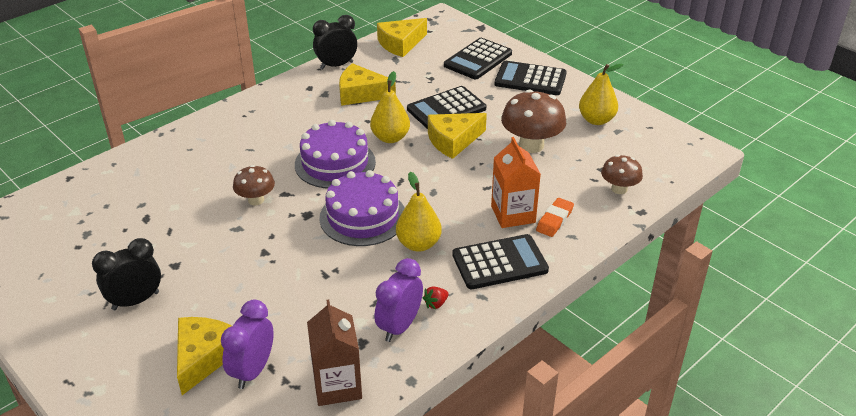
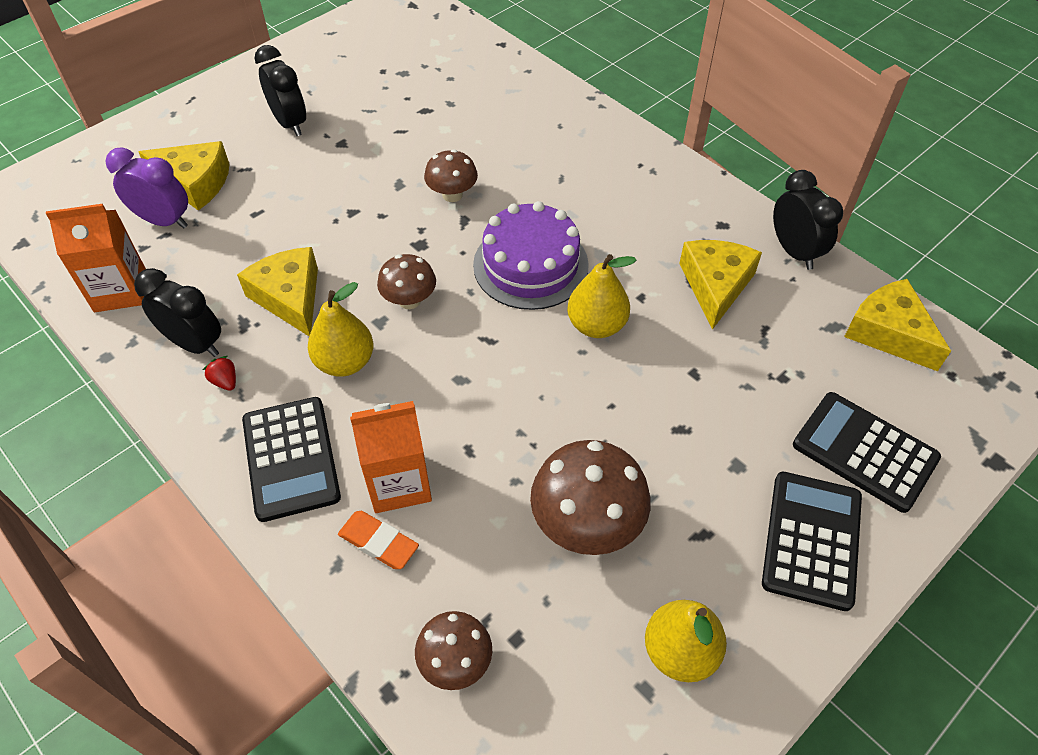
camera: 90 degrees right, 15 degrees up
brown carton [307,299,362,406] -> orange carton [46,204,146,312]
purple cake [319,170,405,246] -> brown mushroom [377,254,436,309]
purple clock [374,258,423,342] -> black clock [134,268,221,357]
black calculator [407,86,486,129] -> none
yellow cheese [428,113,487,159] -> yellow cheese moved to [237,247,318,336]

